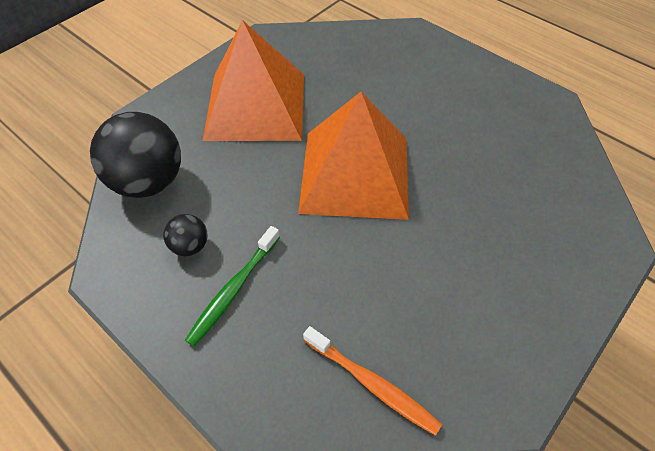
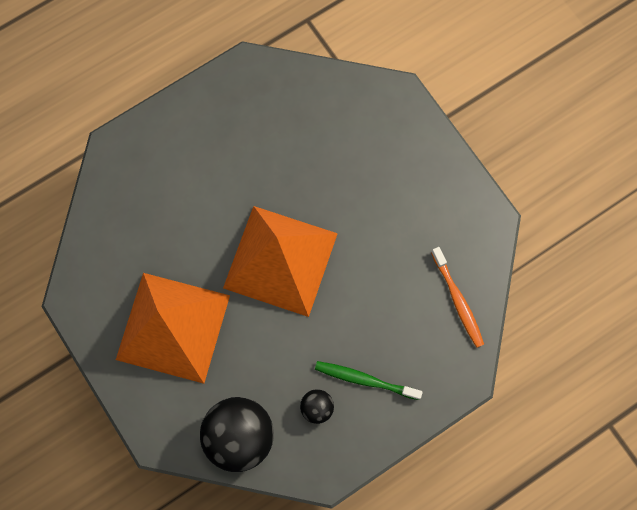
camera: 75 degrees left, 20 degrees up
green toothbrush [185,226,280,346] -> green toothbrush turned 150 degrees clockwise [315,361,423,400]
orange toothbrush [303,326,442,436] -> orange toothbrush turned 105 degrees clockwise [431,247,484,348]

